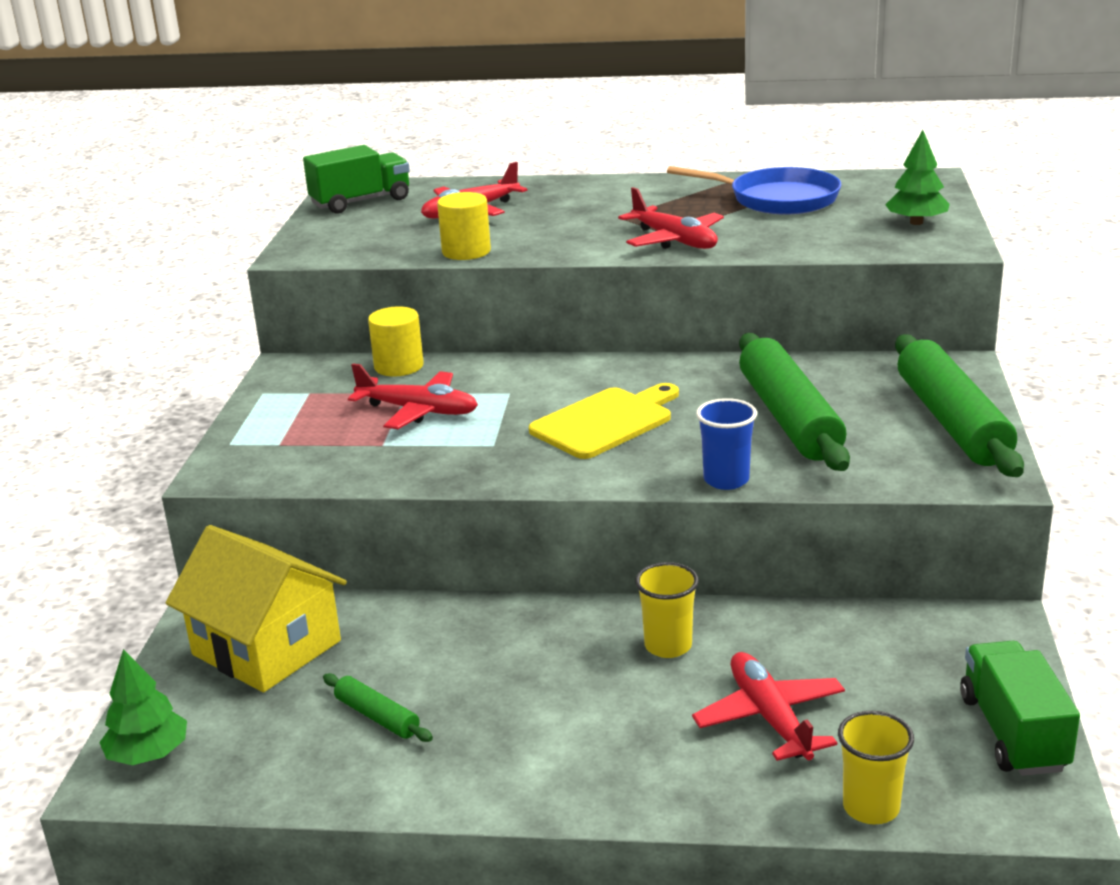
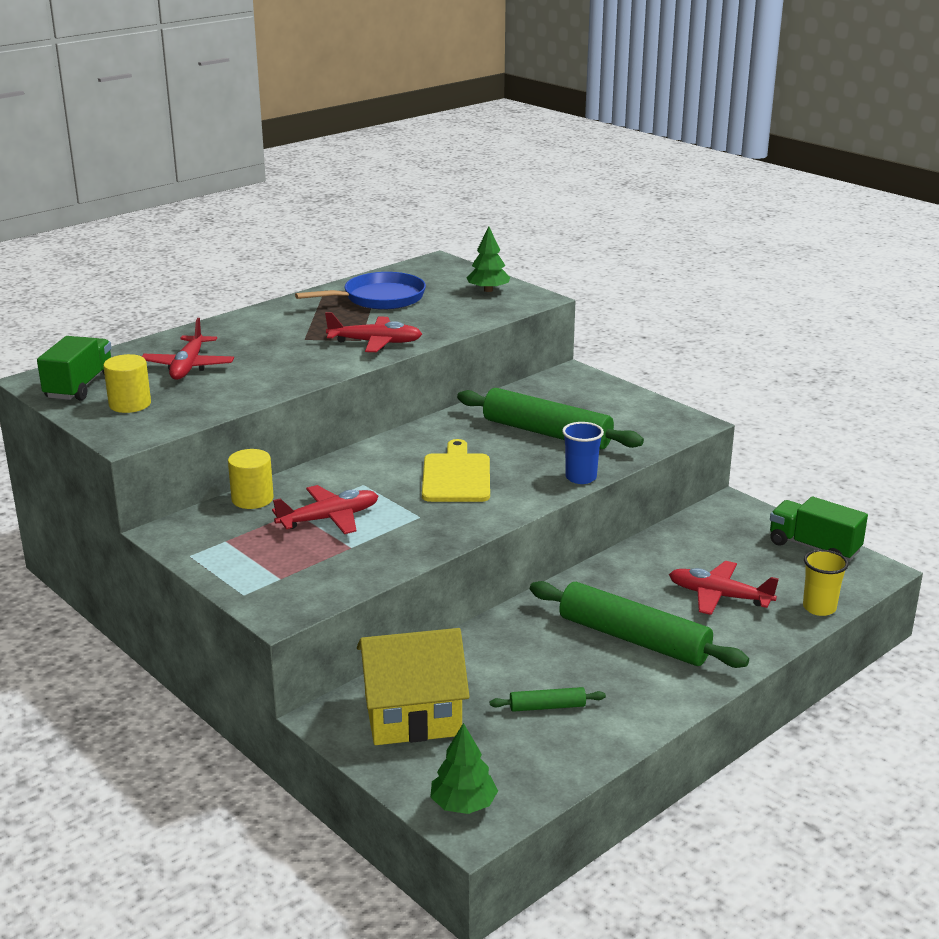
camera: 50 degrees left, 0 degrees up
yellow cylinder [437,192,491,260] -> yellow cylinder moved to [103,354,151,413]
yellow cup [635,562,699,658] -> none
green rolling pin [895,334,1024,477] -> green rolling pin moved to [530,581,749,668]

